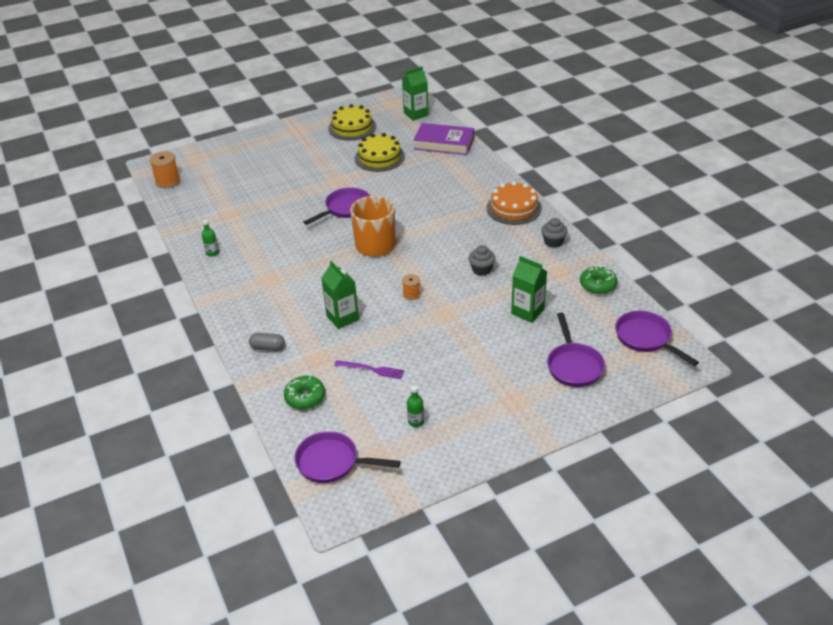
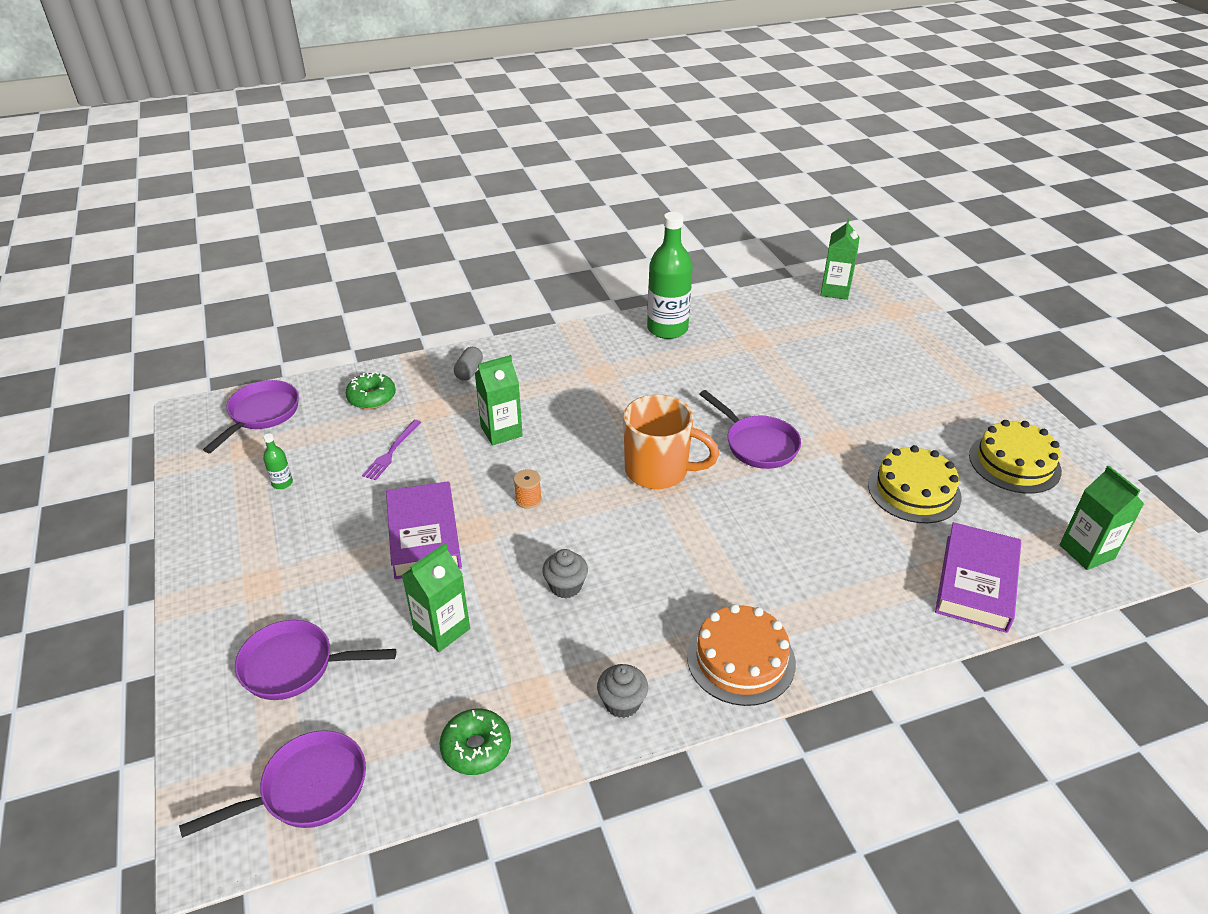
camera: 95 degrees right, 0 degrees up
orange spool [149,151,180,188] -> green carton [820,218,860,300]
green bottle [202,220,219,257] -> green bottle [647,212,693,339], size x2.43
none -> purple book [386,481,462,579]

